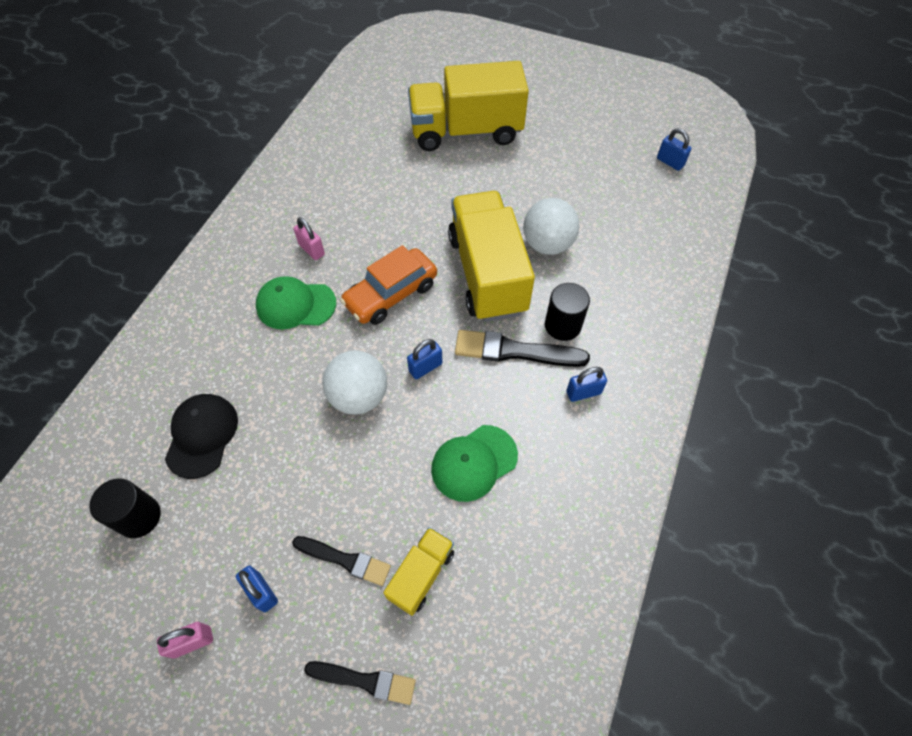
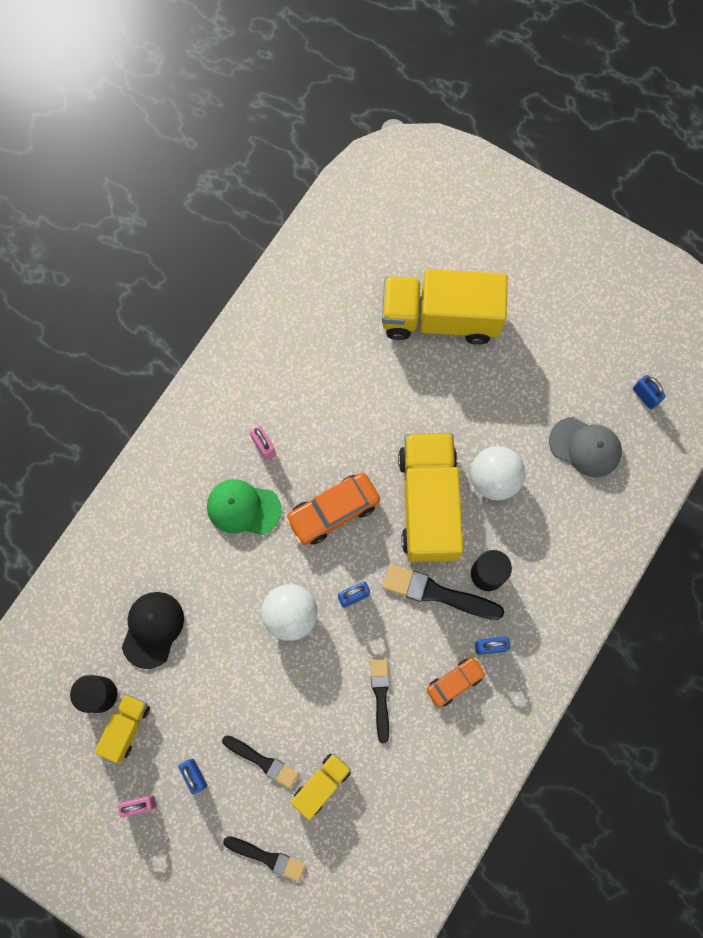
camera: 10 degrees right, 15 degrees up
green cap [431,425,518,502] -> black brush [370,659,390,744]
none -> yellow truck [94,694,150,763]
none -> orange car [427,657,486,707]
none -> grey cap [549,417,622,477]

